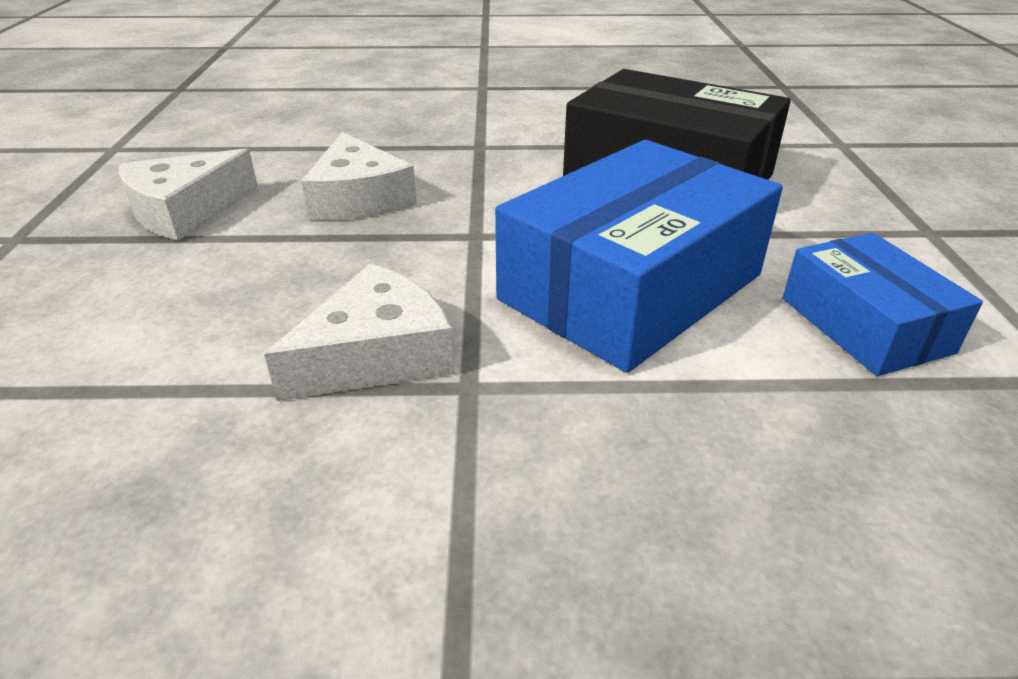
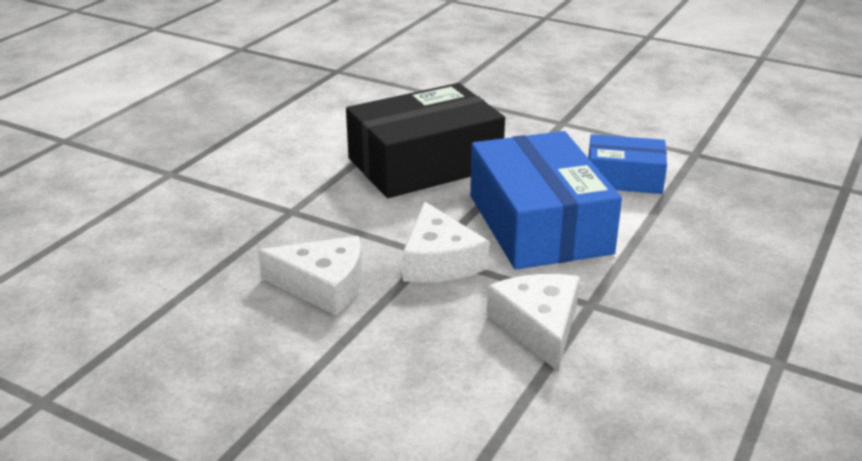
camera: 60 degrees left, 5 degrees down
white cheese [119,149,258,241] -> white cheese moved to [402,202,489,283]

